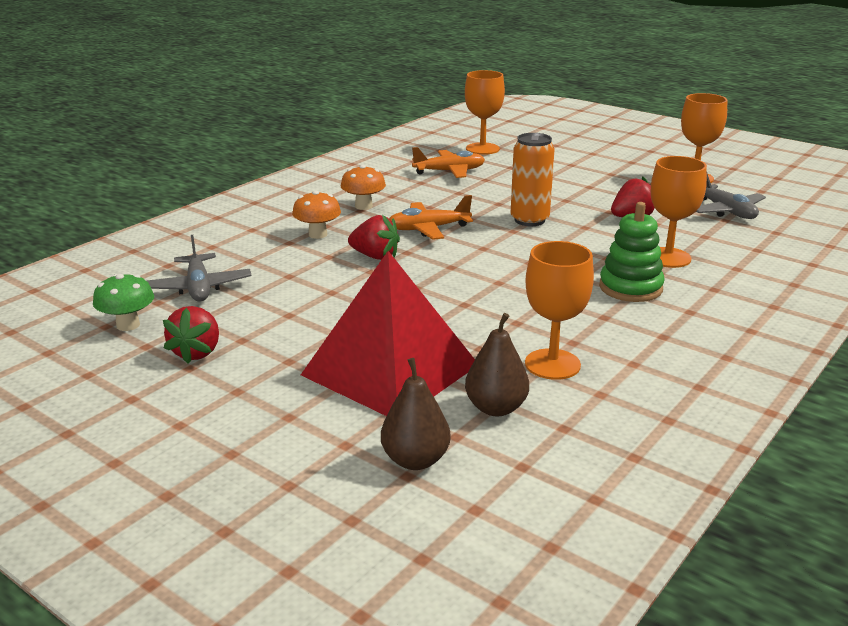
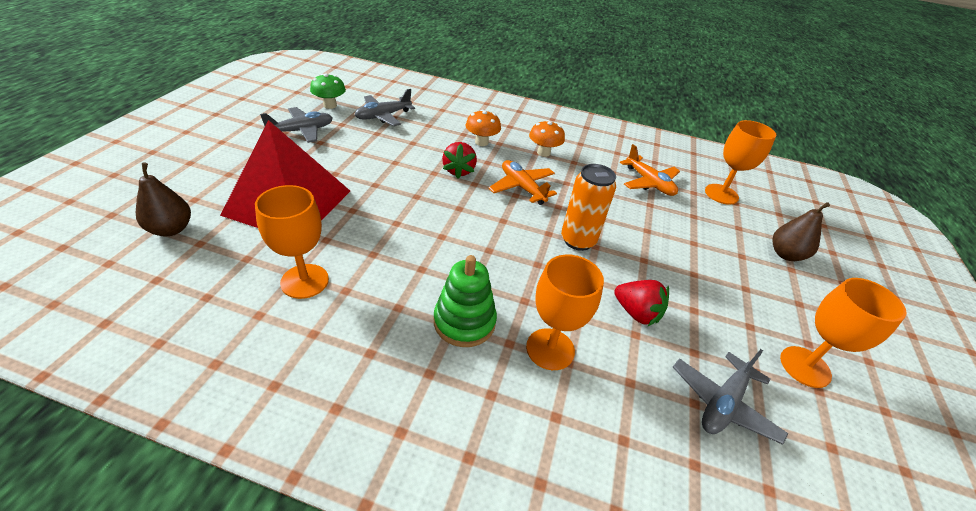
camera: 65 degrees right, 15 degrees up
red strawberry [163,306,219,364] -> grey plane [260,107,333,143]
brown pear [465,313,529,416] -> brown pear moved to [772,202,830,261]

